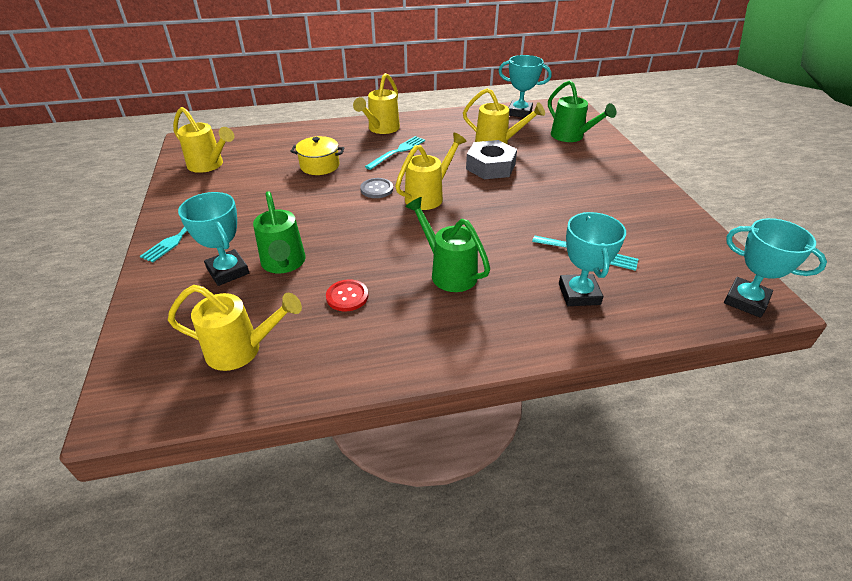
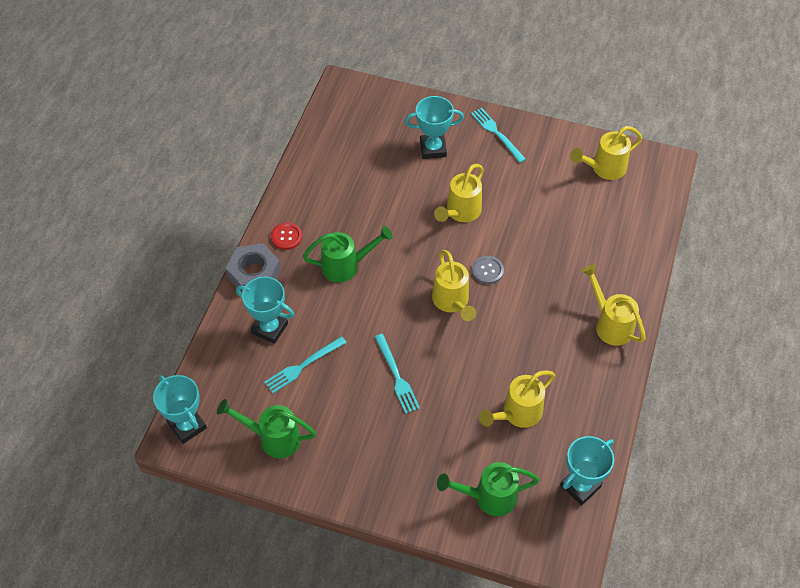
camera: 120 degrees right, 15 degrees up
yellow watering can [168,285,302,371] -> yellow watering can moved to [434,164,484,222]
green watering can [253,191,306,273] -> green watering can moved to [217,399,316,458]
yellow pot [290,136,344,175] -> none
red button [326,279,368,311] -> red button moved to [271,222,302,250]
turquoise fork [365,136,425,170] -> turquoise fork moved to [375,334,420,414]
grey nut [466,140,517,179] -> grey nut moved to [226,243,281,293]
turquoise trophy [724,218,827,318] -> turquoise trophy turned 75 degrees clockwise [153,375,207,444]

